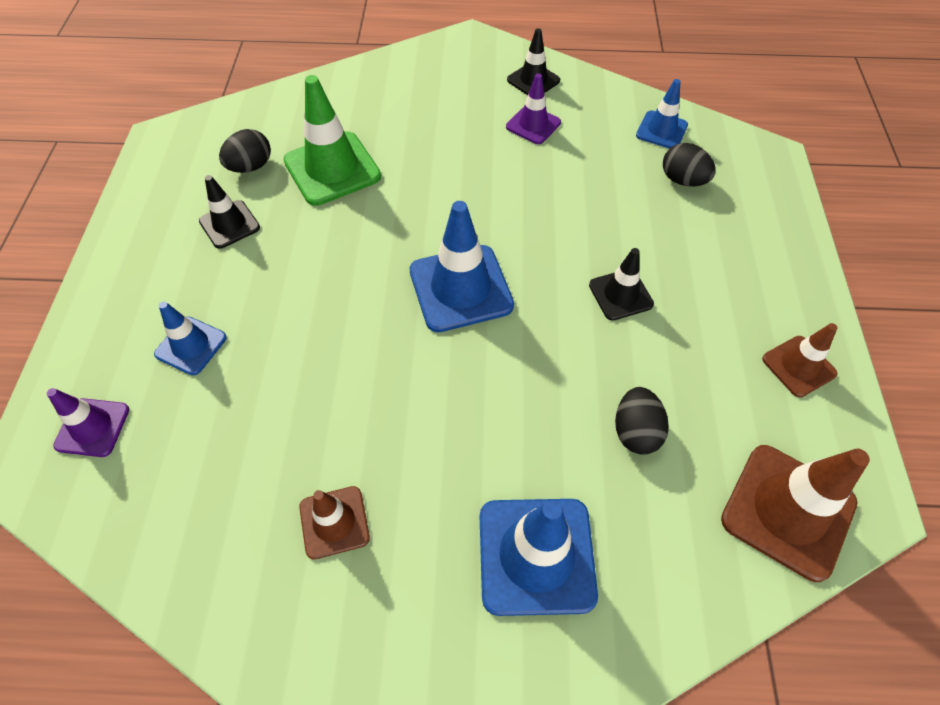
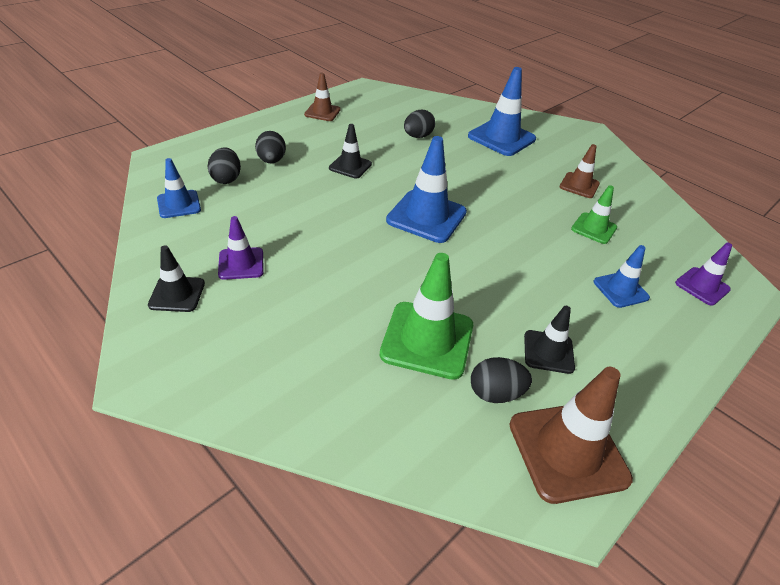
camera: 140 degrees left, 15 degrees down
brown traffic cone [721,445,870,582] -> brown traffic cone moved to [509,367,633,504]
none -> black egg [255,131,286,163]
none -> green traffic cone [571,185,617,244]

